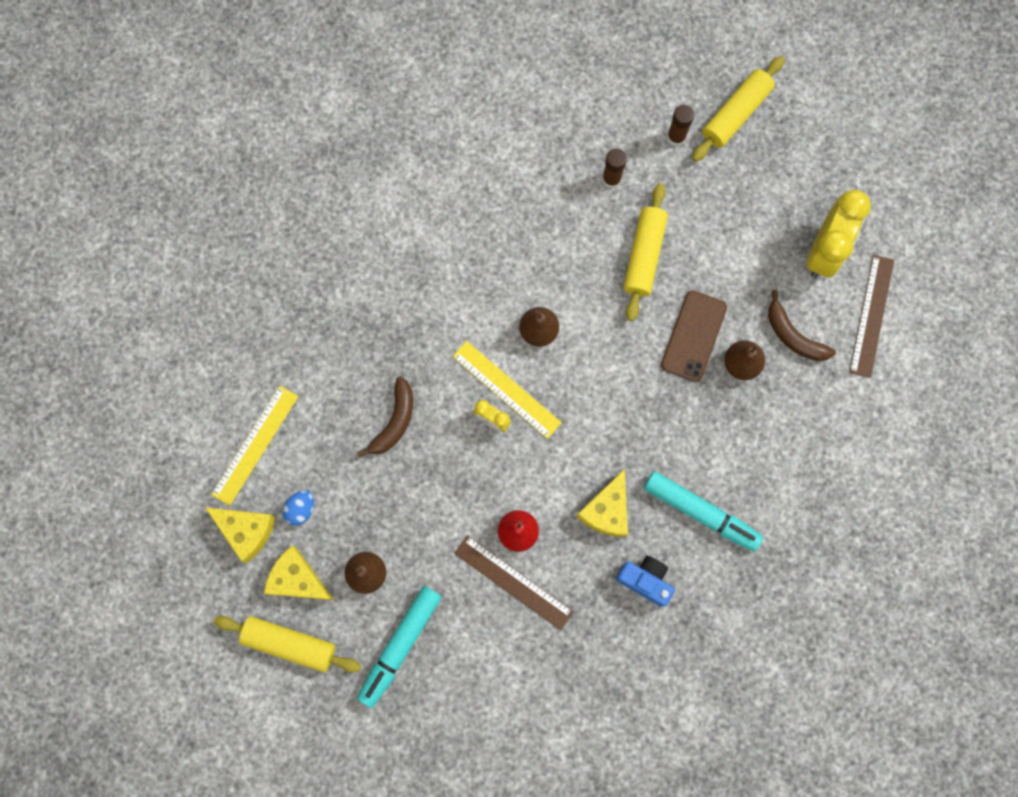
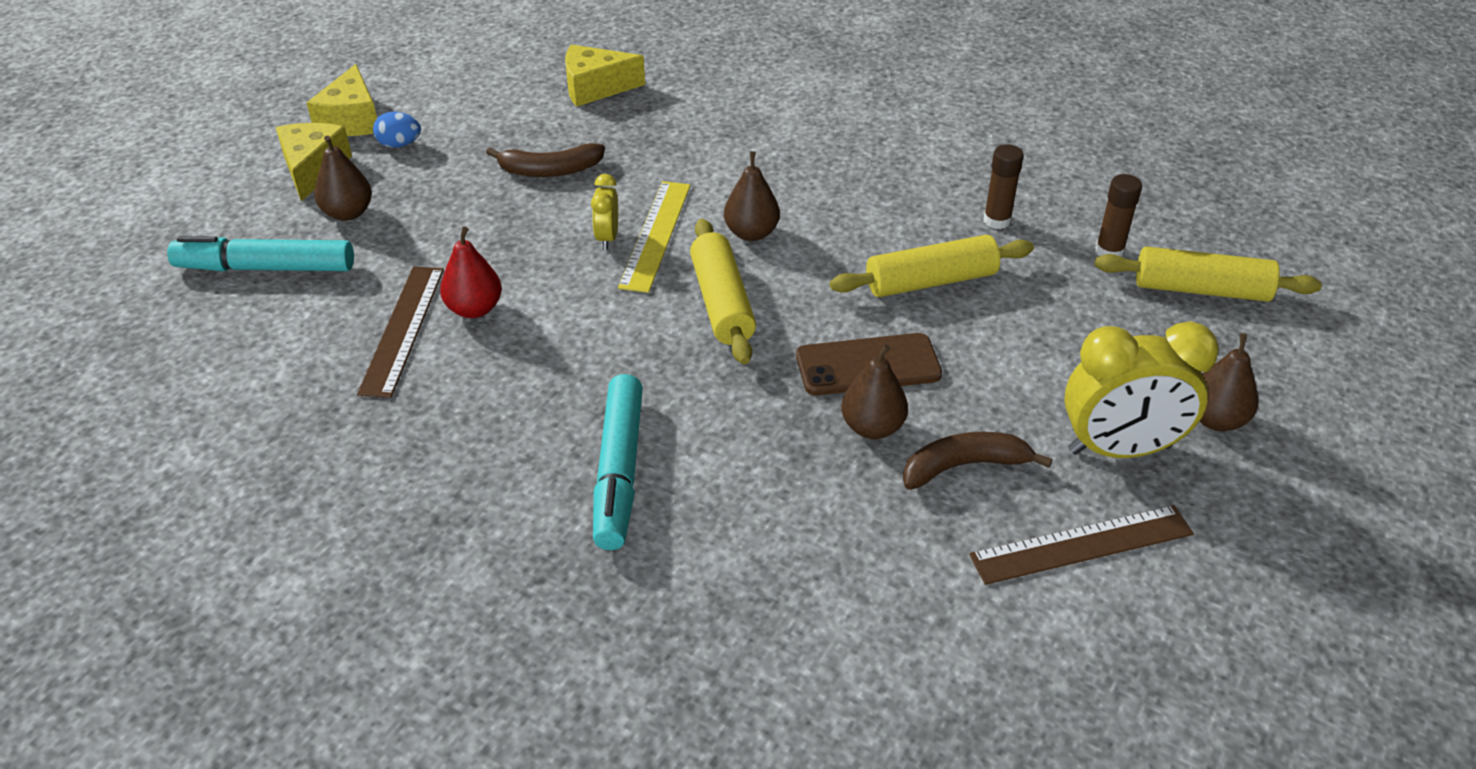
camera: 60 degrees right, 35 degrees down
yellow ruler [211,386,298,506] -> none
yellow rolling pin [214,616,361,673] -> yellow rolling pin moved to [690,219,756,364]
yellow cheese [576,469,628,537] -> yellow cheese moved to [565,44,645,107]
blue camera [616,556,675,607] -> none
brown banana [768,290,836,361] -> brown banana turned 60 degrees clockwise [903,432,1052,490]
none -> brown pear [1199,333,1258,431]

